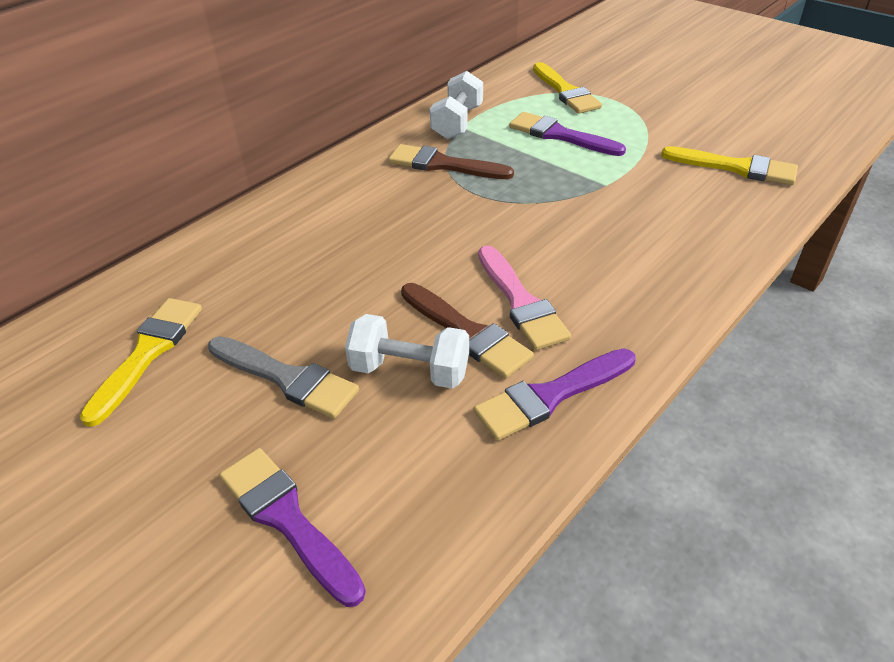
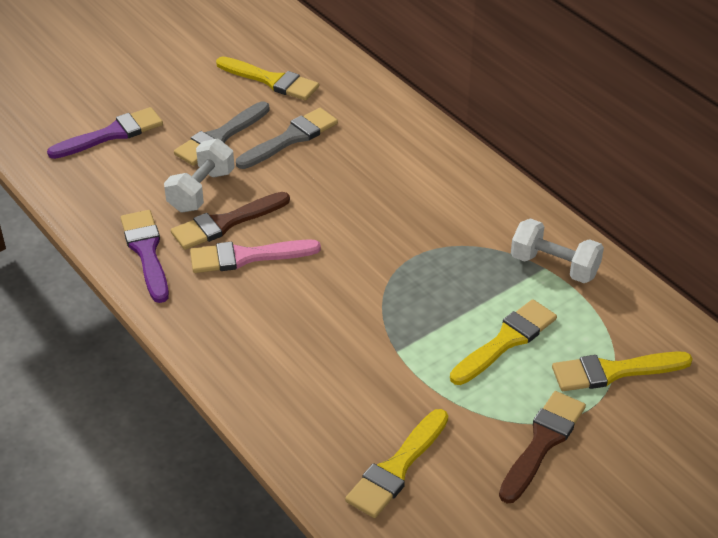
camera: 100 degrees right, 0 degrees up
brown brush [388,144,514,179] -> brown brush moved to [499,391,586,503]
purple brush [509,112,626,156] -> yellow brush [450,299,557,385]
none -> grey brush [236,108,338,169]

